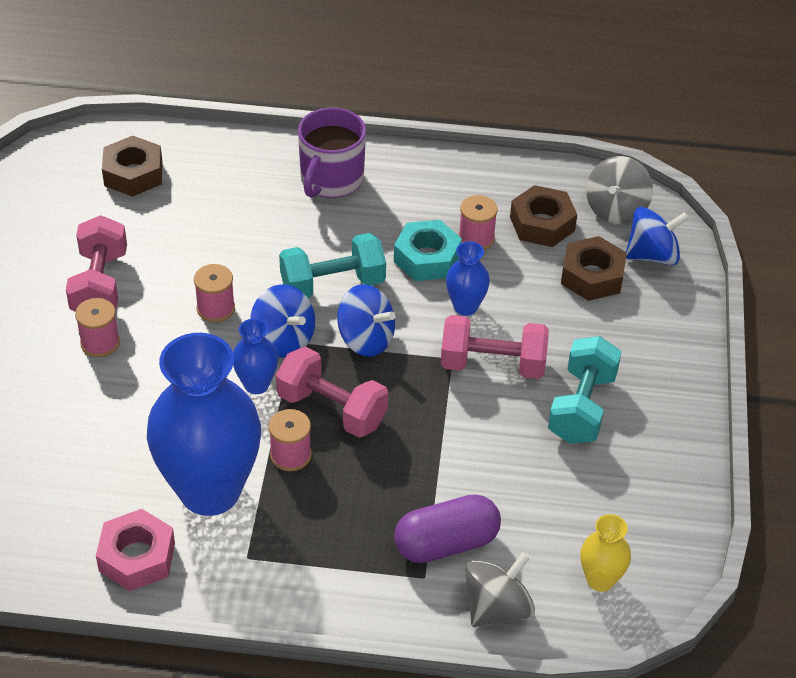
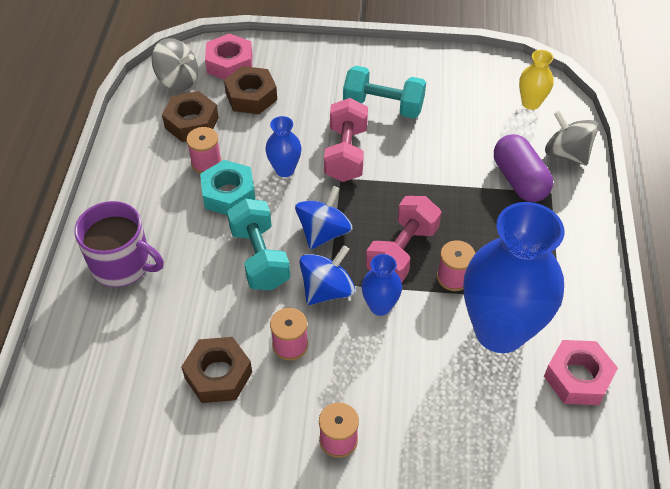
camera: 90 degrees left, 5 degrees up
pink dumbbell [66,215,127,312] -> none
brown nut [102,136,163,197] -> brown nut moved to [181,337,252,403]
blue spinning top [626,207,689,265] -> pink nut [205,33,252,80]

